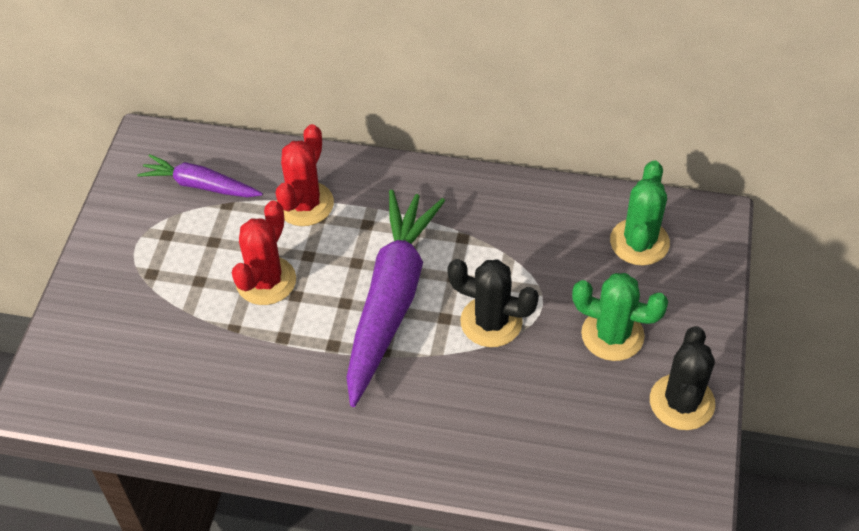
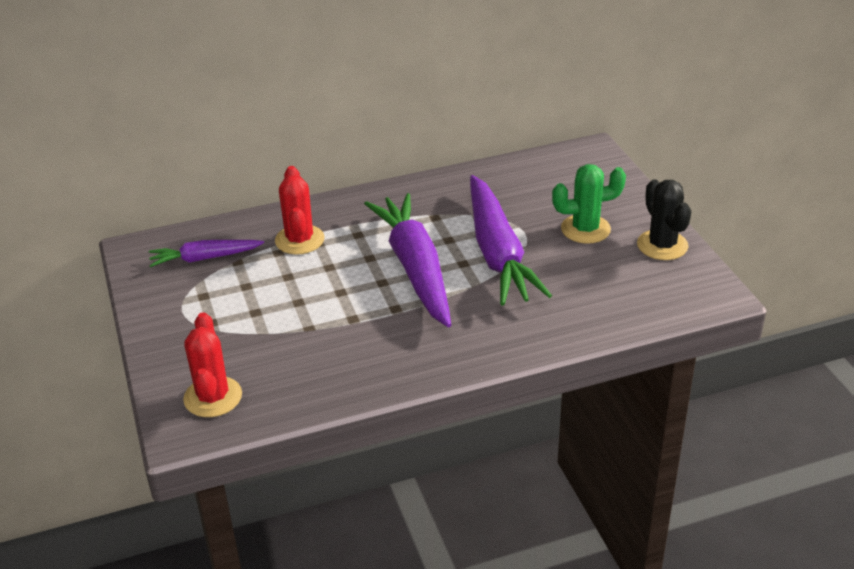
camera: 30 degrees left, 15 degrees down
red cactus [232,200,296,305] -> red cactus moved to [183,312,242,417]
black cactus [448,259,539,347] -> purple carrot [470,175,552,306]
green cactus [610,160,670,266] -> none

